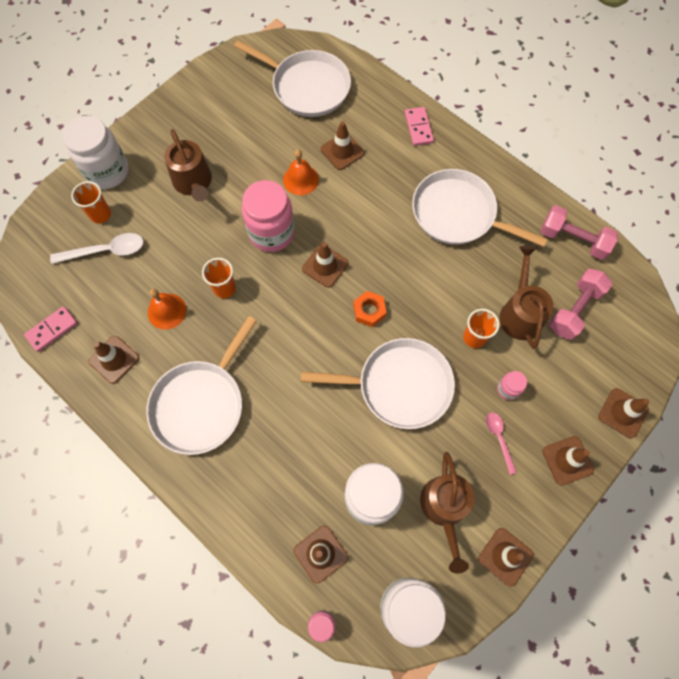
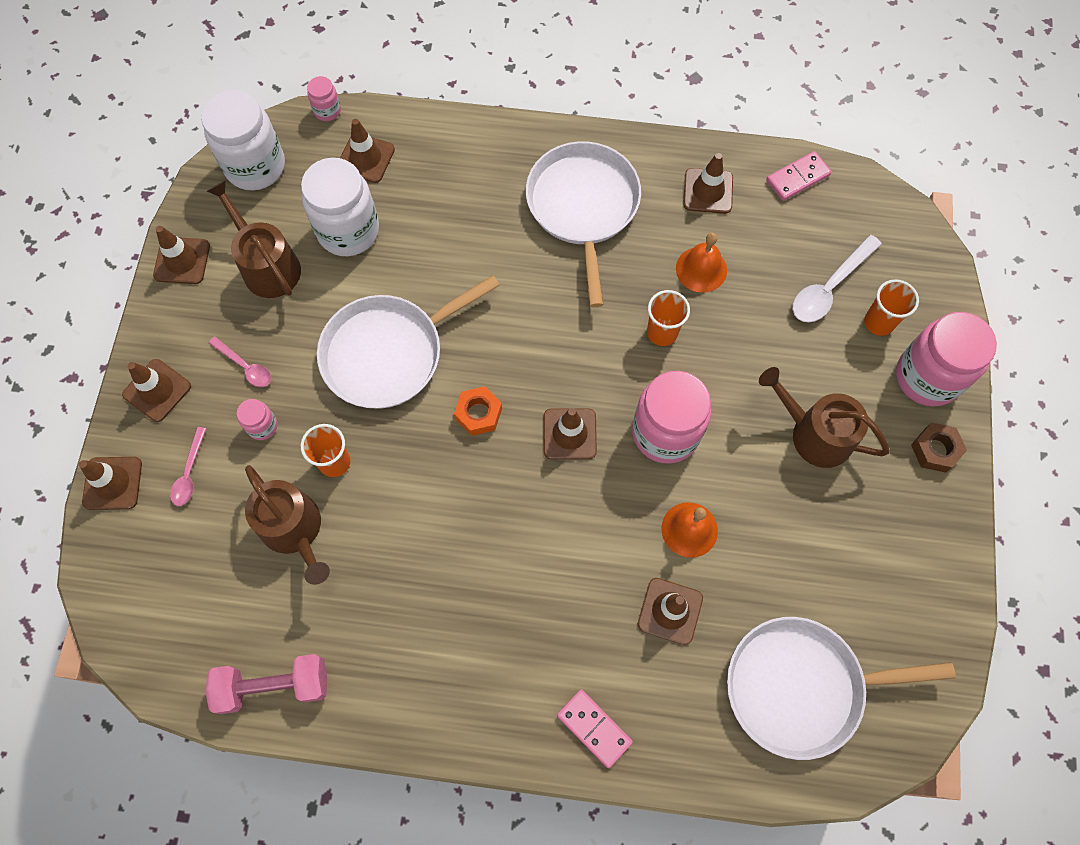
camera: 145 degrees right, 0 degrees up
pink domino [24,306,77,352] -> pink domino turned 45 degrees clockwise [766,151,832,201]
white jar [63,116,128,189] -> pink jar [896,312,997,407]
white pan [412,169,548,247] -> none
pink dumbbell [549,269,613,340] -> none
none -> pink spoon [170,427,206,506]
none -> brown nut [911,423,967,473]

